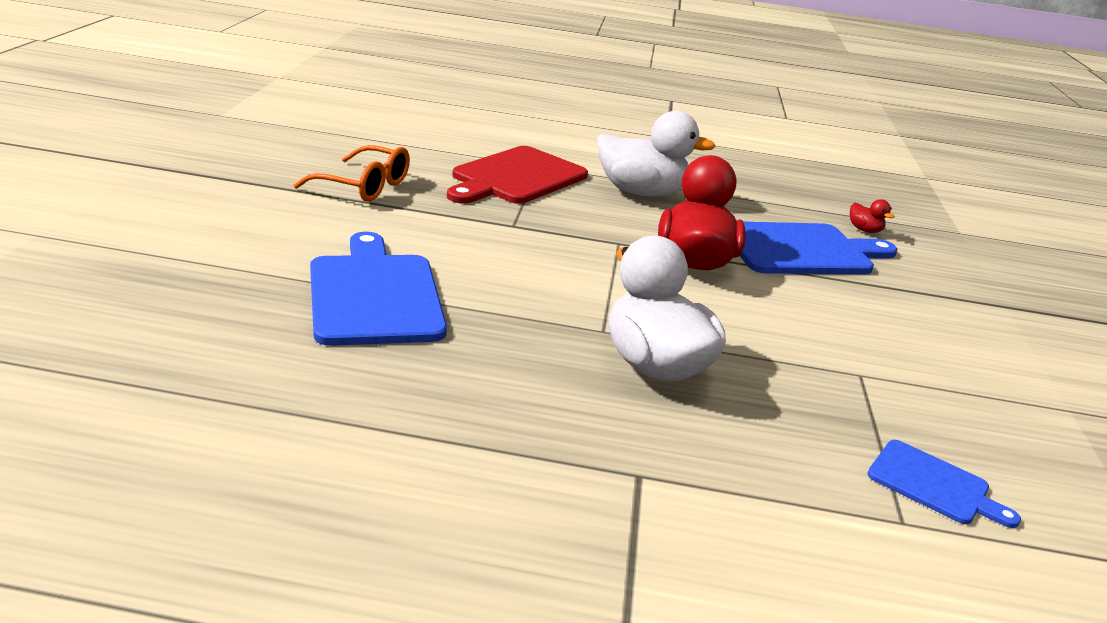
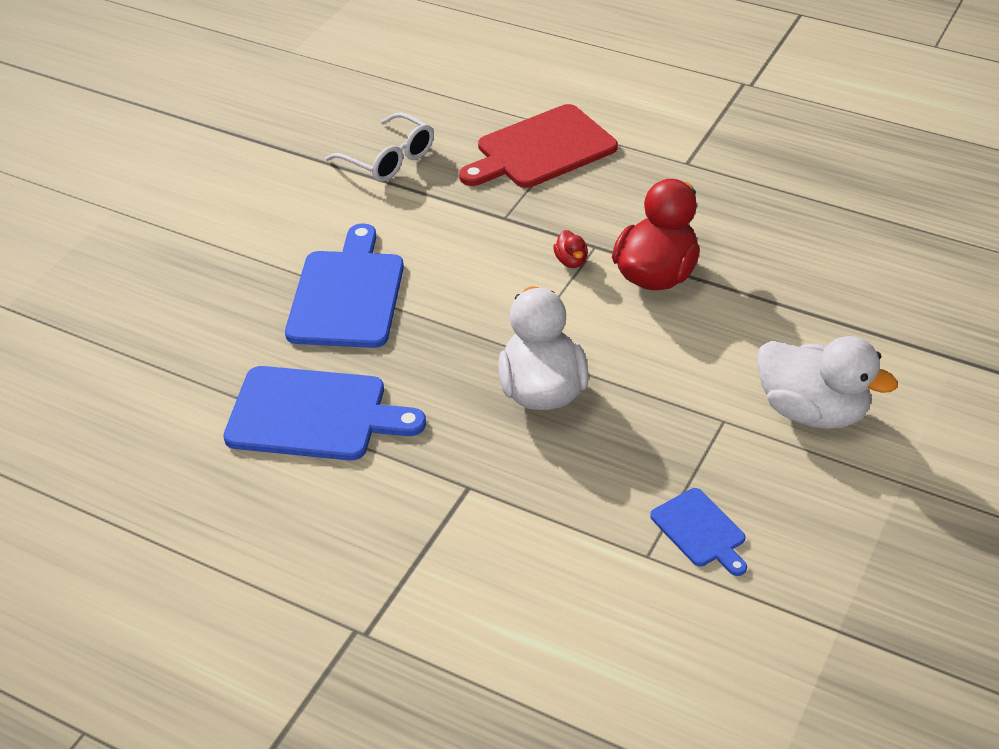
camera: 25 degrees right, 15 degrees up
orange glasses [294,145,410,202] -> white glasses [325,113,434,182]
white duck [597,111,716,197] -> white duck moved to [757,336,898,429]
blue cutting board [740,222,897,274] -> blue cutting board moved to [223,366,426,460]
red duck [850,199,895,233] -> red duck moved to [553,230,588,268]

